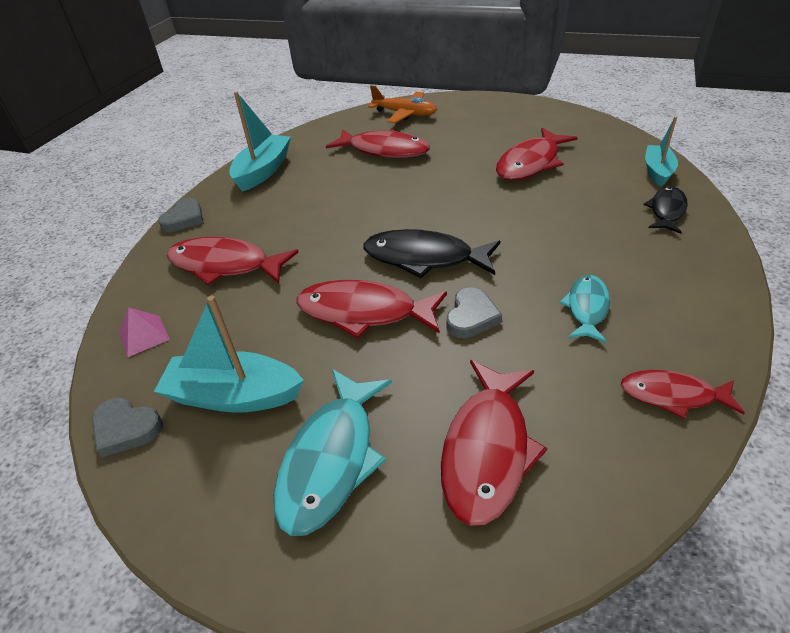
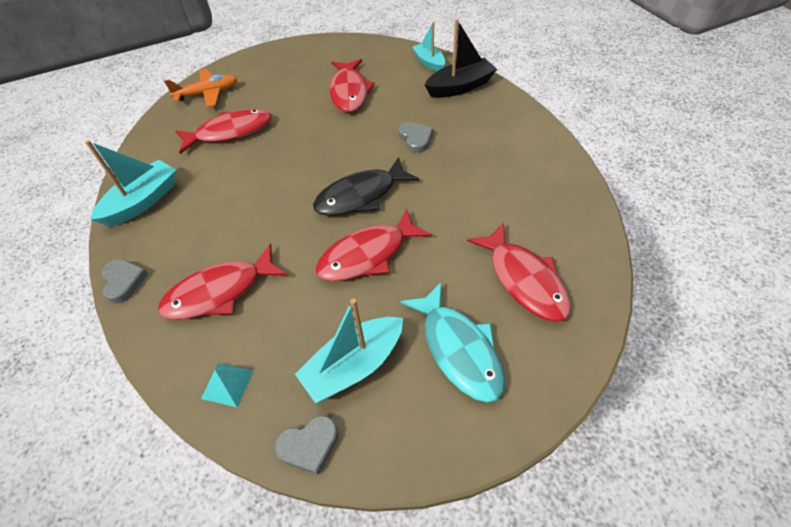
camera: 45 degrees left, 10 degrees up
pink pyramid [119,307,170,357] -> turquoise pyramid [201,363,253,407]
turquoise boat [229,92,291,192] -> turquoise boat turned 60 degrees clockwise [85,140,176,227]
grey heart [447,287,502,338] -> grey heart moved to [398,122,433,153]
turquoise fish [559,275,610,343] -> none
red fish [621,370,745,419] -> none
black fish [643,187,687,234] -> black boat [425,19,497,98]

